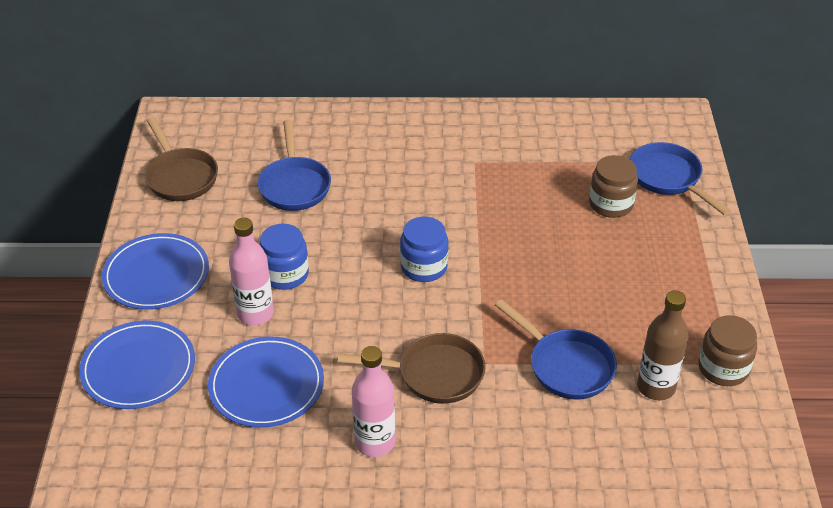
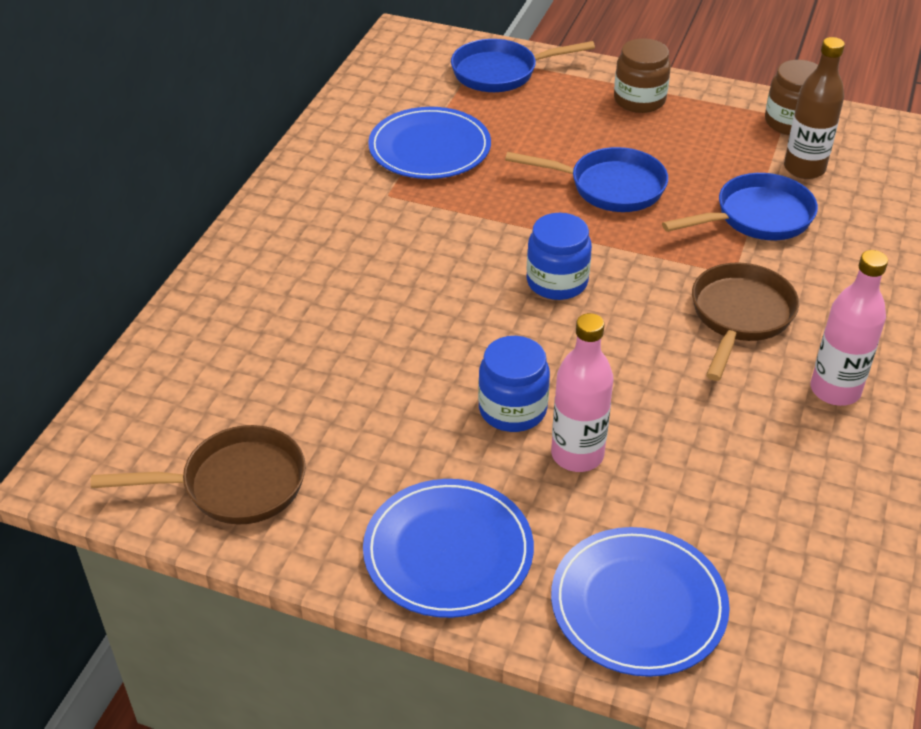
camera: 70 degrees left, 0 degrees up
blue plate [208,337,324,428] -> blue plate moved to [368,107,491,179]
blue pan [258,120,331,211] -> blue pan moved to [505,147,668,212]
brown jar [589,155,638,218] -> brown jar moved to [614,38,671,113]

